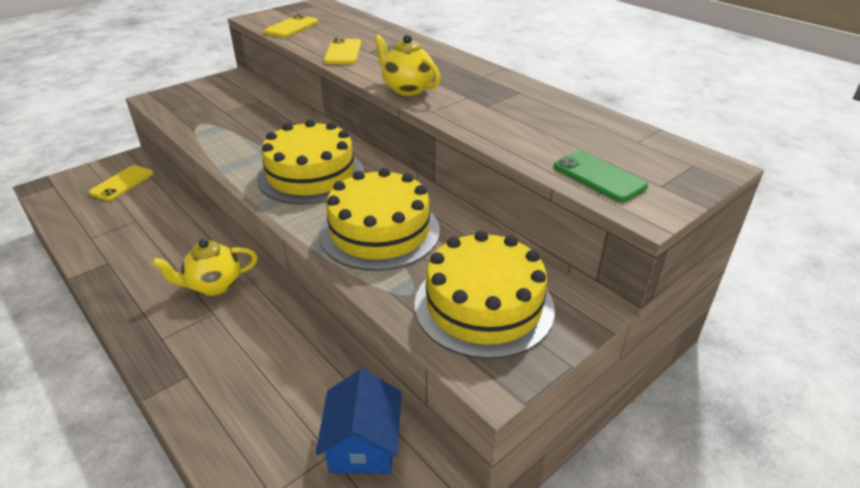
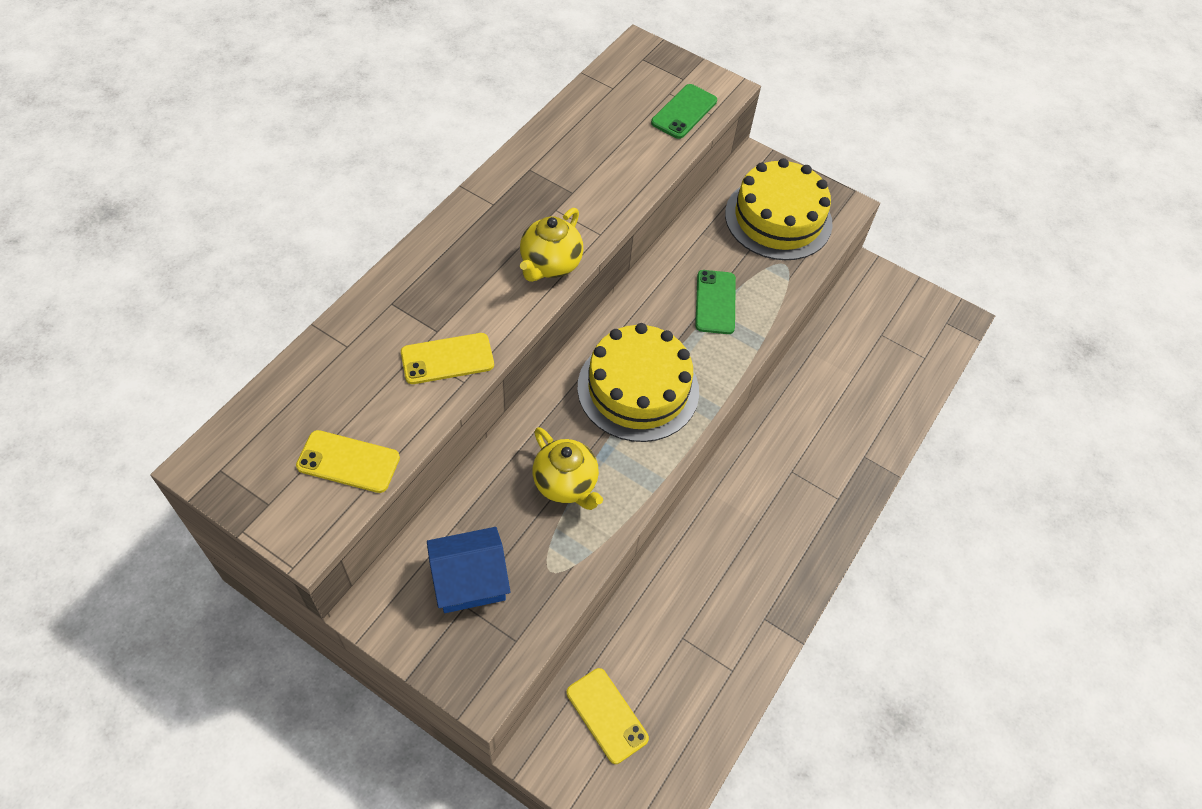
camera: 110 degrees left, 20 degrees up
yellow phone [89,165,154,201] -> yellow phone turned 45 degrees clockwise [567,668,649,764]
yellow teapot [152,239,257,296] -> yellow teapot moved to [532,427,603,510]
blue house [316,369,402,474] -> blue house moved to [427,527,510,613]
yellow cake [319,168,440,271] -> green phone [695,270,736,334]

